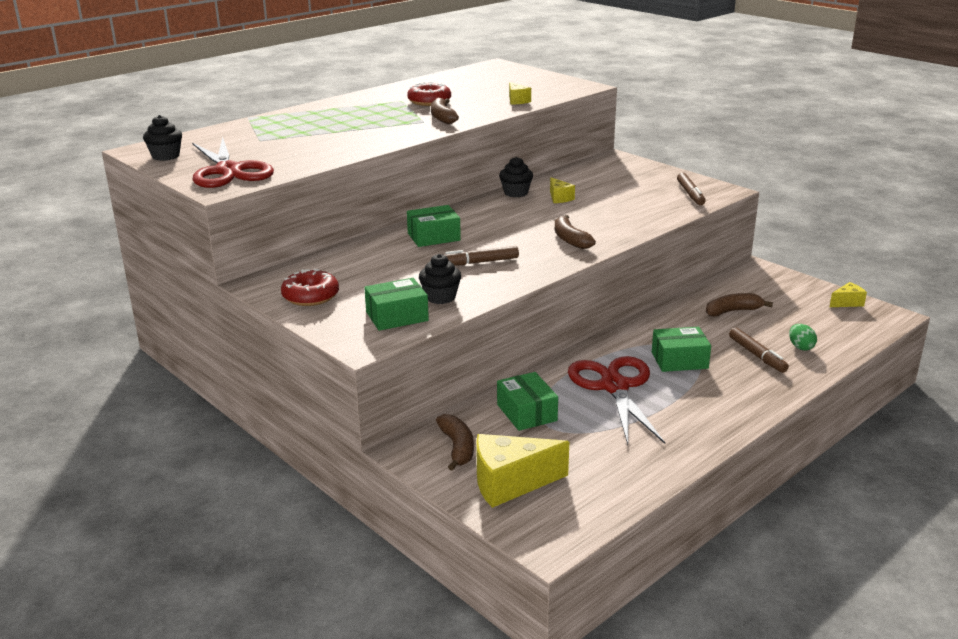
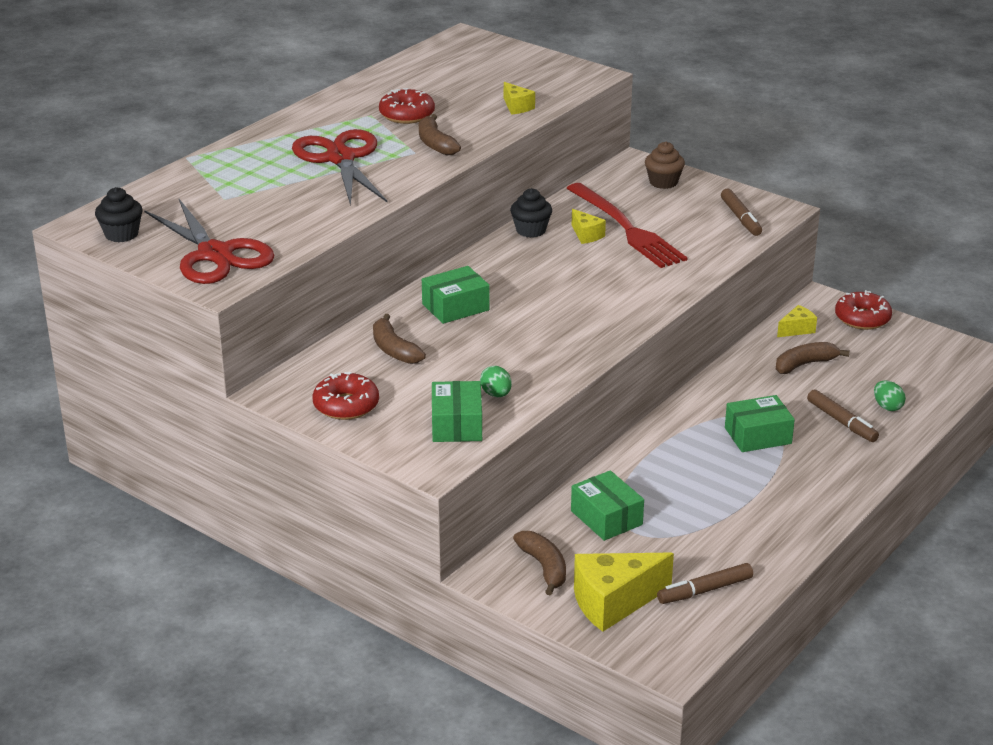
camera: 10 degrees left, 5 degrees up
green box [364,278,429,331] -> green box turned 60 degrees counterclockwise [432,381,482,442]
black cupcake [419,254,461,304] -> green egg [480,366,512,397]
brown marker [445,246,519,266] -> brown marker moved to [657,563,753,604]
brown banana [555,215,596,249] -> brown banana moved to [373,314,426,364]
red scissors [568,356,665,444] -> red scissors moved to [292,129,388,206]
yellow cheese [830,282,867,307] -> yellow cheese moved to [777,305,817,337]
none -> red fork [566,183,687,268]
none -> brown cupcake [645,142,685,189]
none -> red donut [835,290,892,330]

